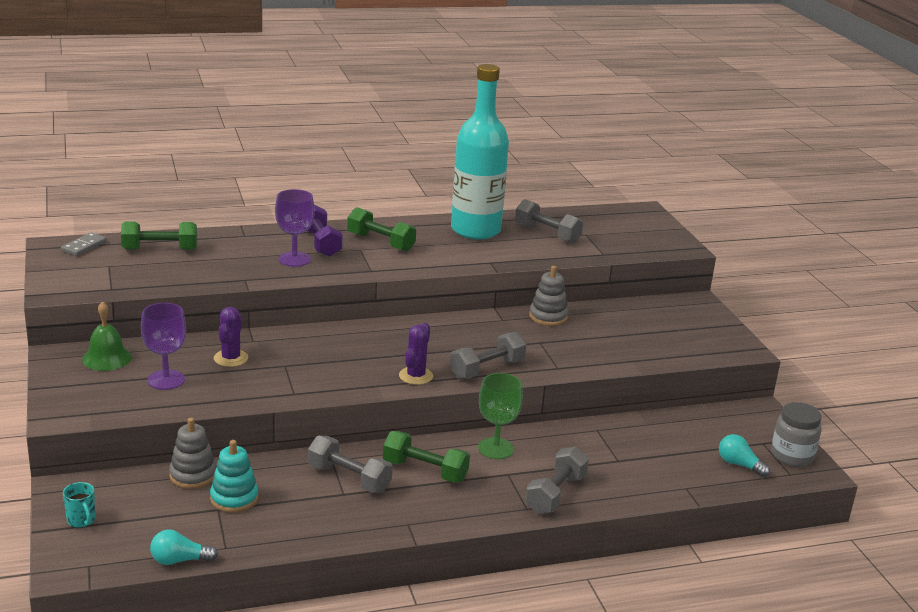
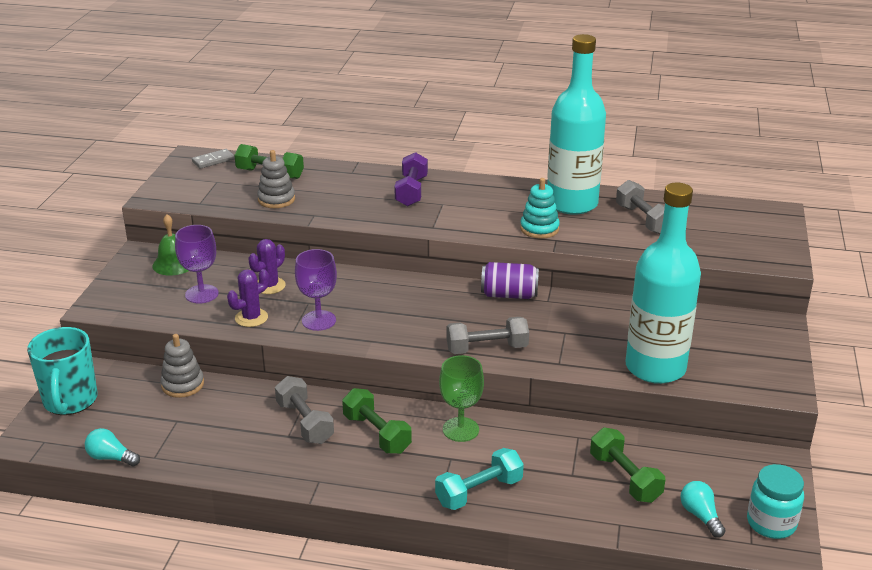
camera: 30 degrees right, 5 degrees up
turquoise mug [63,482,95,528] -> turquoise mug [27,327,97,415], size x2.23
turquoise stacking toy [210,440,259,513] -> turquoise stacking toy moved to [520,178,560,239]
purple goblet [275,189,315,267] -> purple goblet moved to [295,249,337,331]
green dumbbell [347,207,416,252] -> green dumbbell moved to [590,428,665,503]
purple cactus [399,323,433,385] -> purple cactus moved to [227,269,269,327]
grey dumbbell [525,447,589,514] -> turquoise dumbbell [435,448,524,510]
grey stacking toy [529,266,569,326] -> grey stacking toy moved to [257,150,295,208]
grey jar [771,402,822,467] -> turquoise jar [747,464,804,539]
none -> purple can [481,262,539,299]
none -> turquoise bottle [625,183,701,384]

